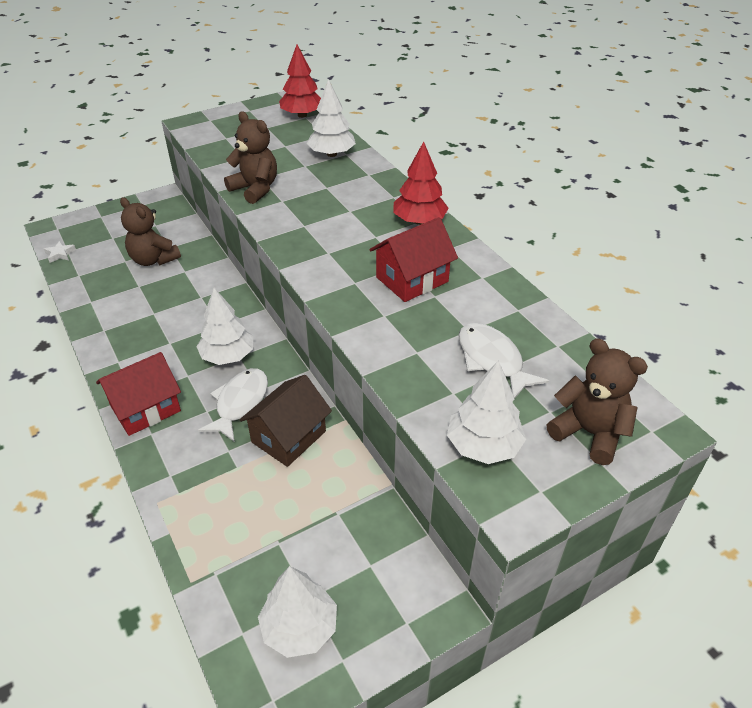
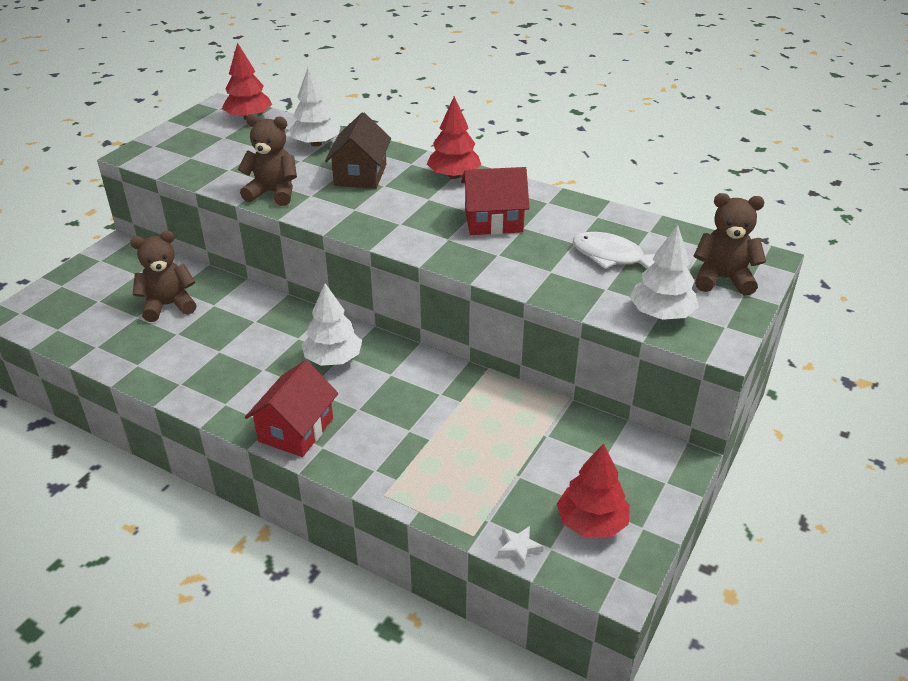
camera: 30 degrees left, 5 degrees down
white star [44,241,76,263] -> white star moved to [498,526,544,568]
brown teddy bear [120,197,181,266] -> brown teddy bear turned 150 degrees clockwise [130,231,197,322]
white fish [198,368,268,442] -> none
brown house [240,375,332,467] -> brown house moved to [325,112,391,189]
white tree [258,566,337,658] -> red tree [557,443,630,538]
red house [369,217,458,302] -> red house turned 60 degrees clockwise [461,167,530,235]

